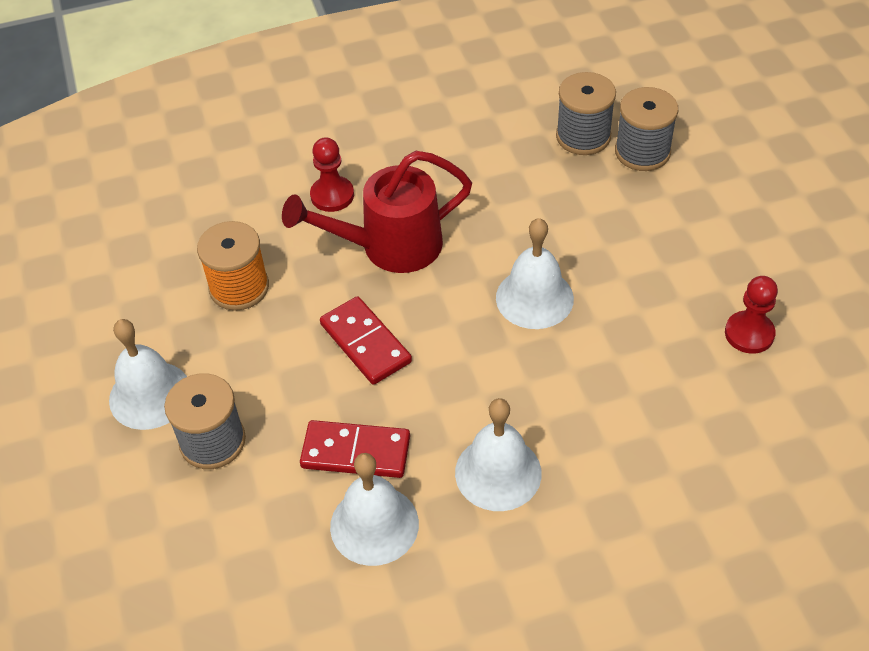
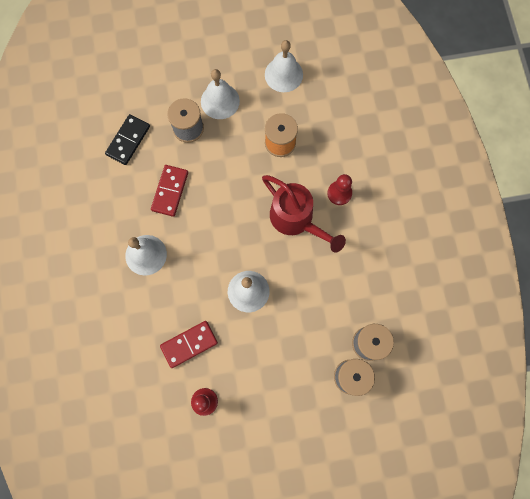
camera: 95 degrees right, 25 degrees up
red watering can [282,151,472,273] -> red watering can turned 150 degrees clockwise [262,175,346,253]
red domino [320,296,412,385] -> red domino moved to [160,321,218,368]
white bell [330,453,419,566] -> white bell moved to [265,40,303,92]
none -> black domino [105,114,150,165]

